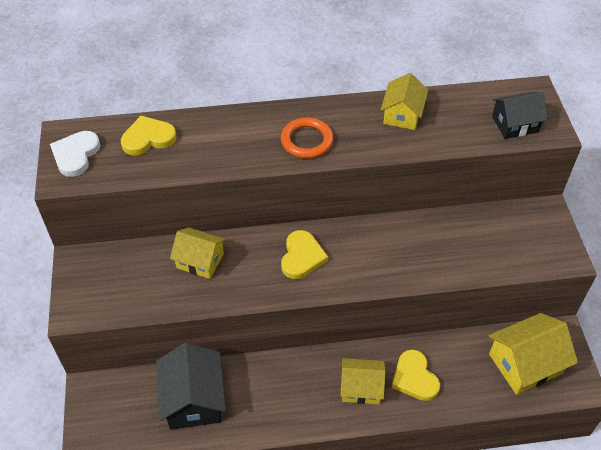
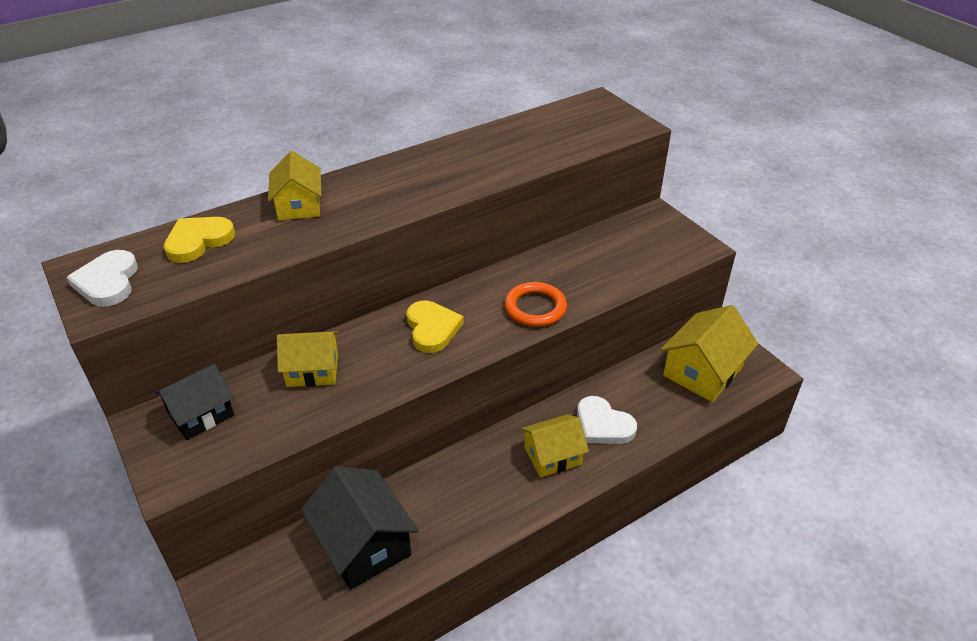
camera: 25 degrees left, 10 degrees down
orange ring [281,118,334,158] -> orange ring moved to [504,282,567,327]
yellow house [381,73,428,130] -> yellow house moved to [268,151,321,220]
yellow heart [392,349,440,401] -> white heart [577,396,637,444]
black house [492,92,548,139] -> black house moved to [155,364,234,440]

